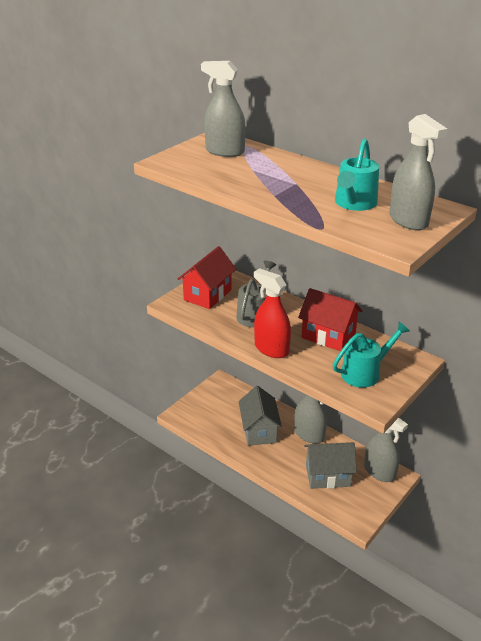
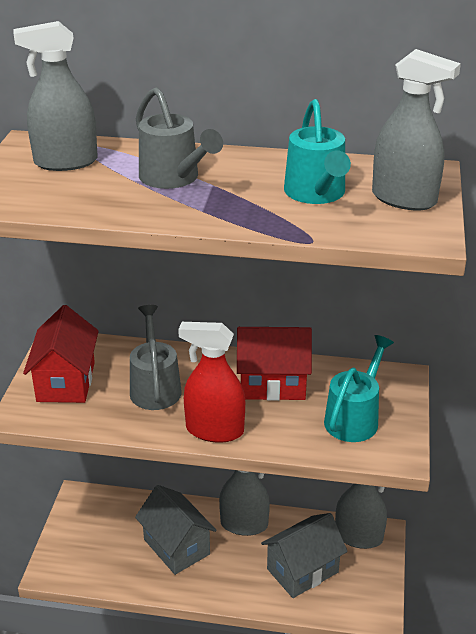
camera: 30 degrees left, 0 degrees up
none -> grey watering can [136,87,223,189]

